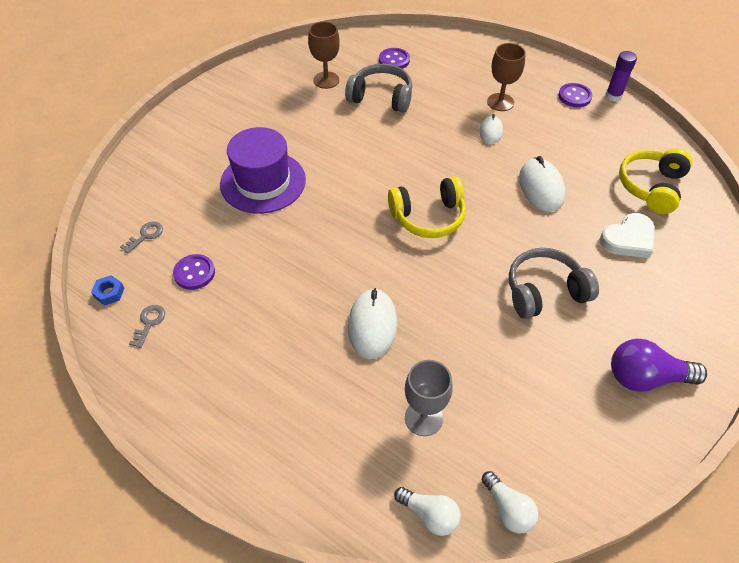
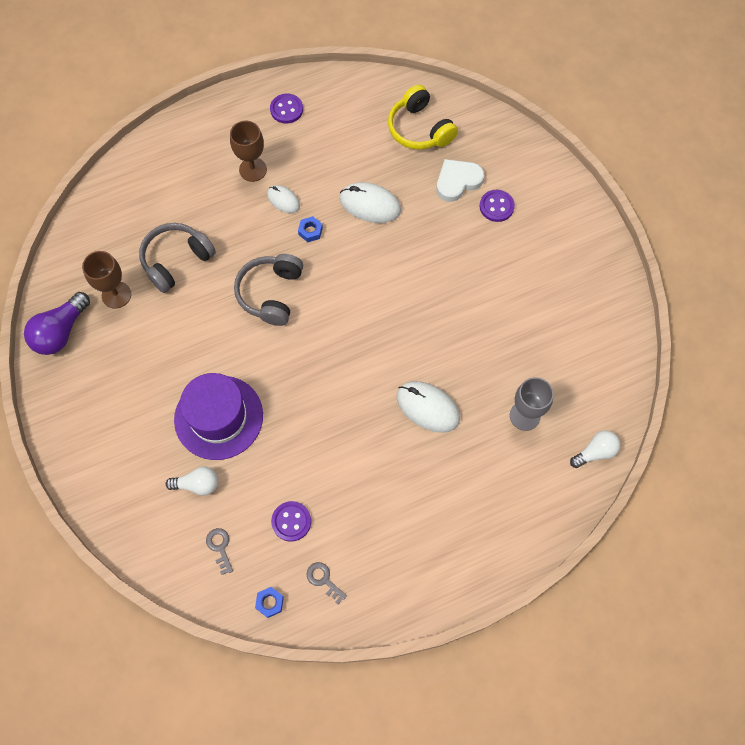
camera: 60 degrees left, 15 degrees up
purple button [379,48,410,69] -> purple button moved to [480,190,515,222]
yellow headphones [388,176,466,238] -> none
white light bulb [481,471,538,534] -> white light bulb moved to [166,467,218,496]
grey headphones [509,248,599,319] -> grey headphones moved to [234,254,303,326]
white heart [600,213,655,258] -> white heart turned 120 degrees counterclockwise [436,159,484,202]
purple glue stick [605,51,637,102] -> none
purple light bulb [611,339,707,392] -> purple light bulb moved to [24,292,90,355]
none -> blue nut [298,216,323,242]

